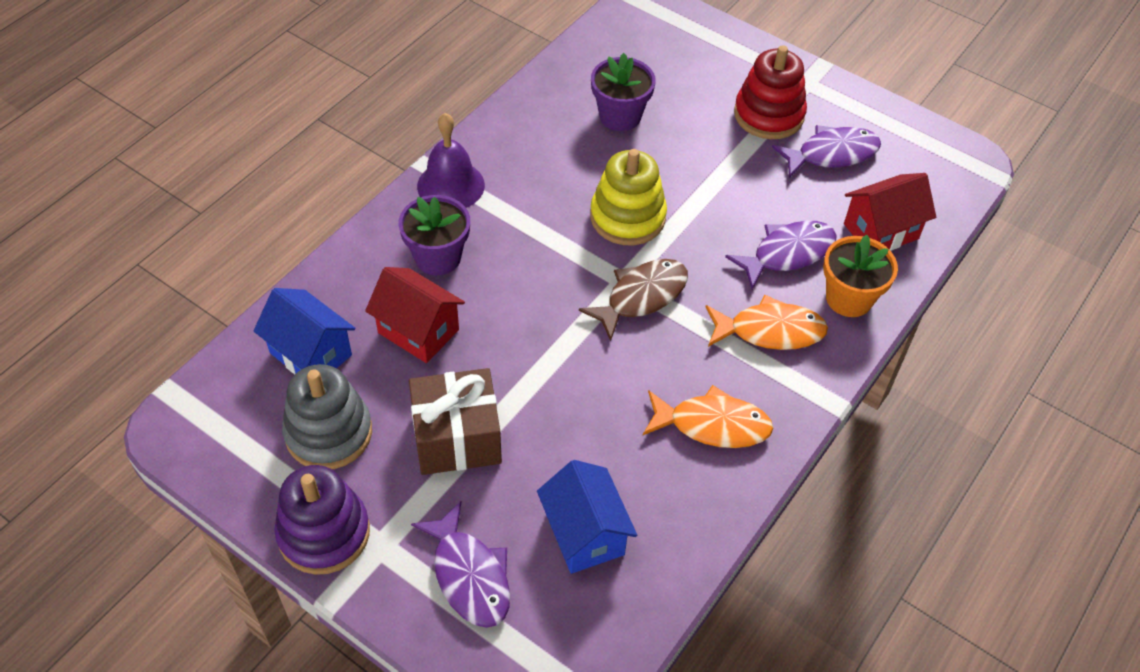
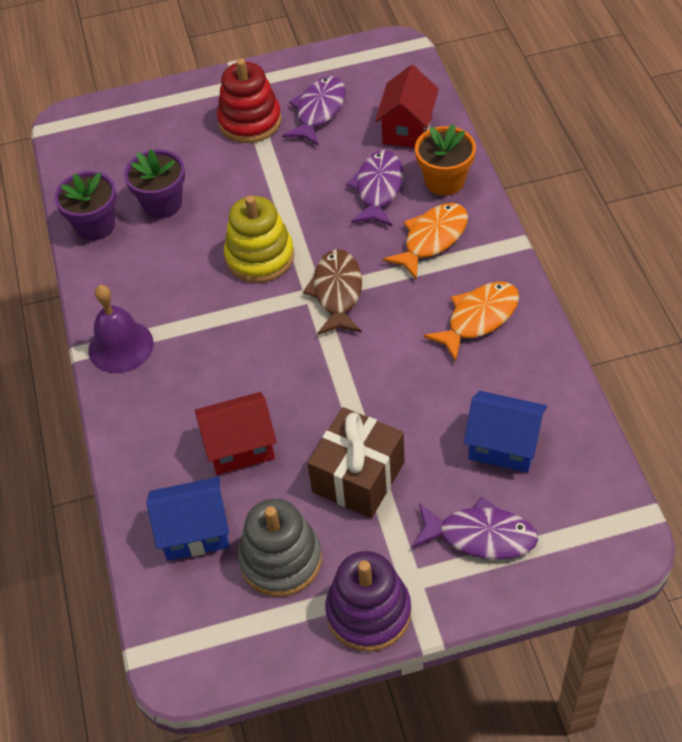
camera: 45 degrees left, 0 degrees up
purple flower pot [398,195,470,275] -> purple flower pot moved to [54,171,117,241]

